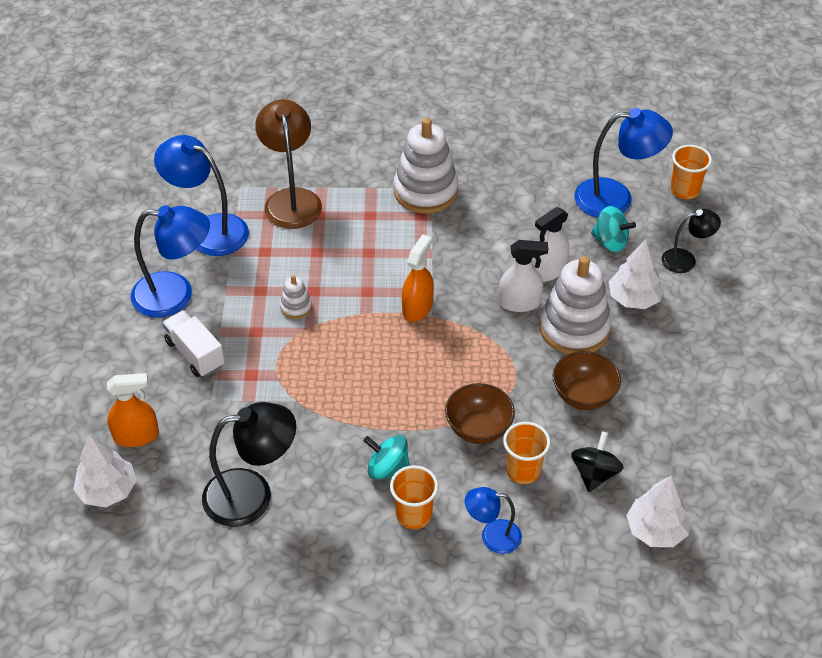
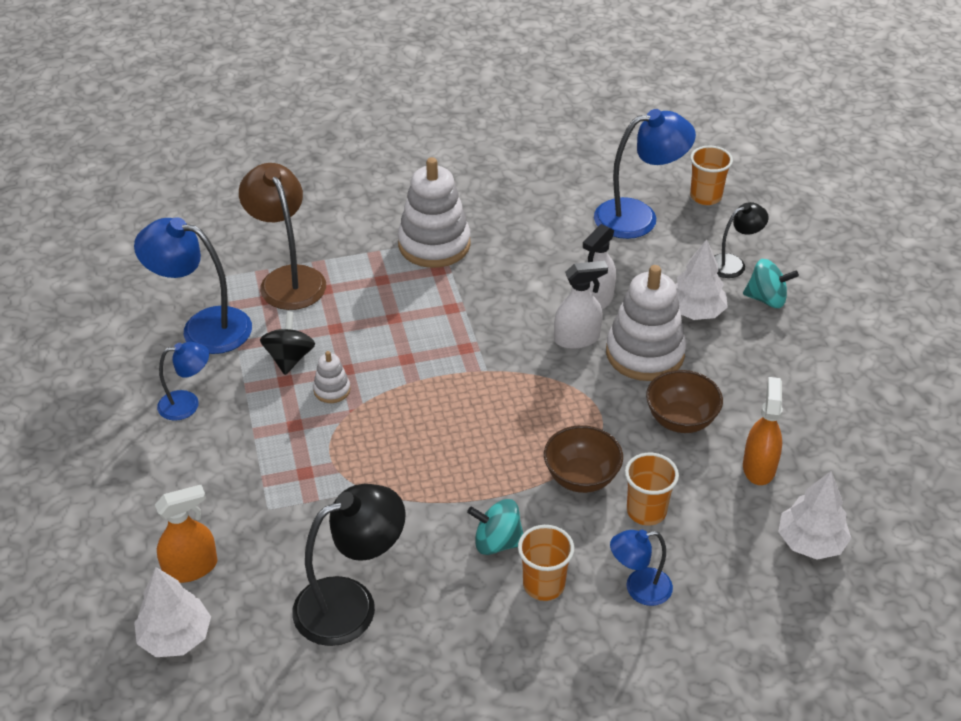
camera: 15 degrees left, 5 degrees down
blue lamp [131,205,210,318] -> blue lamp [157,342,209,421], size x0.57
white truck [162,310,225,377] -> none
orange spray bottle [402,234,434,322] -> orange spray bottle moved to [743,377,783,485]
black spinning top [571,431,623,492] -> black spinning top moved to [260,311,315,375]
turquoise spinning top [591,206,636,252] -> turquoise spinning top moved to [743,259,799,308]

